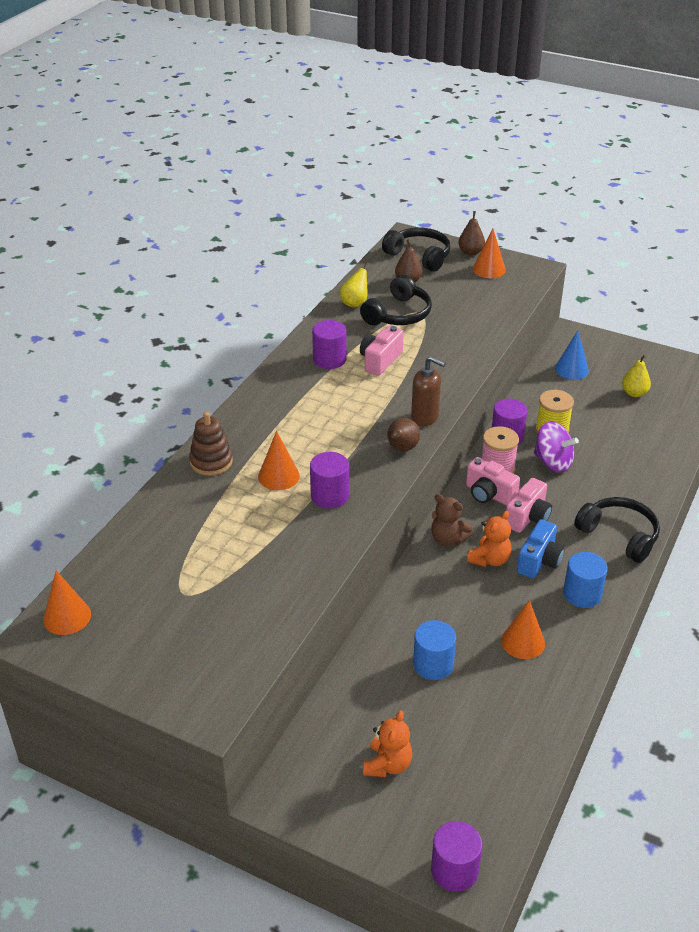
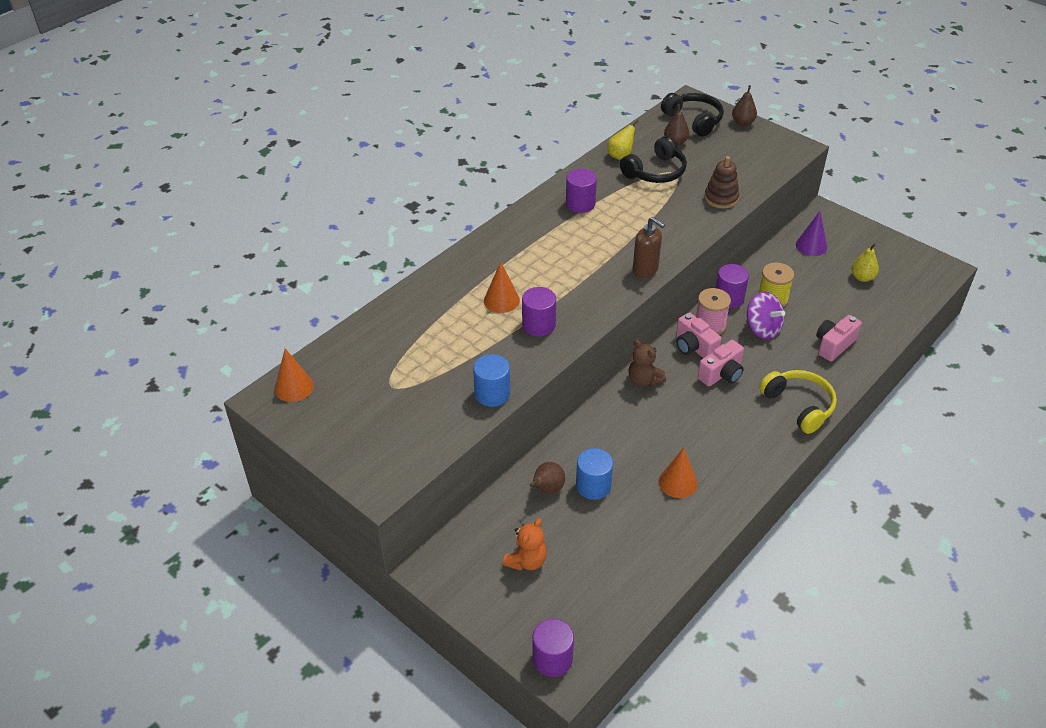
camera: 15 degrees right, 5 degrees up
brown stacking toy [189,412,233,476] -> brown stacking toy moved to [704,156,739,209]
pink camera [360,326,404,376] -> pink camera moved to [816,315,862,362]
brown pear [387,418,420,451] -> brown pear moved to [530,462,565,494]
orange teddy bear [467,511,511,567] -> none
orange cone [473,229,506,278] -> none
blue camera [517,519,565,578] -> none
blue cone [555,330,589,380] -> purple cone [796,211,827,256]
blue cylinder [563,552,608,608] -> blue cylinder moved to [473,354,510,407]
black headphones [574,497,660,563] -> yellow headphones [759,370,837,434]

